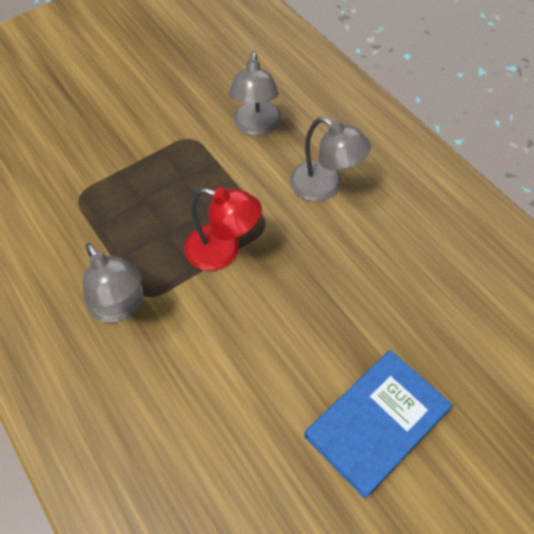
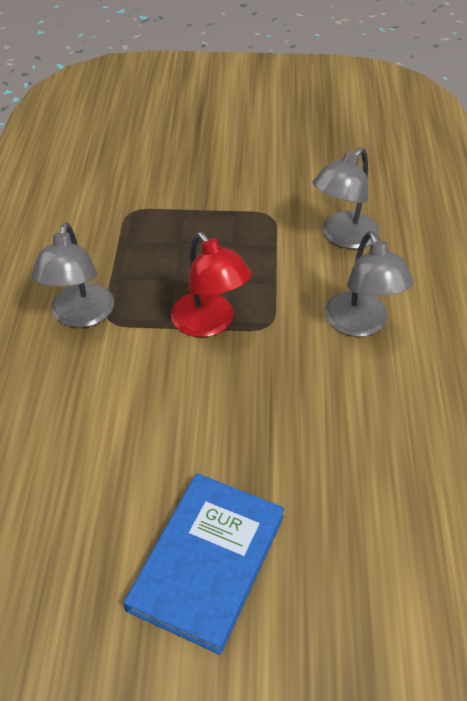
camera: 35 degrees right, 10 degrees down
blue book [304,350,452,499] -> blue book turned 60 degrees counterclockwise [123,473,285,655]

